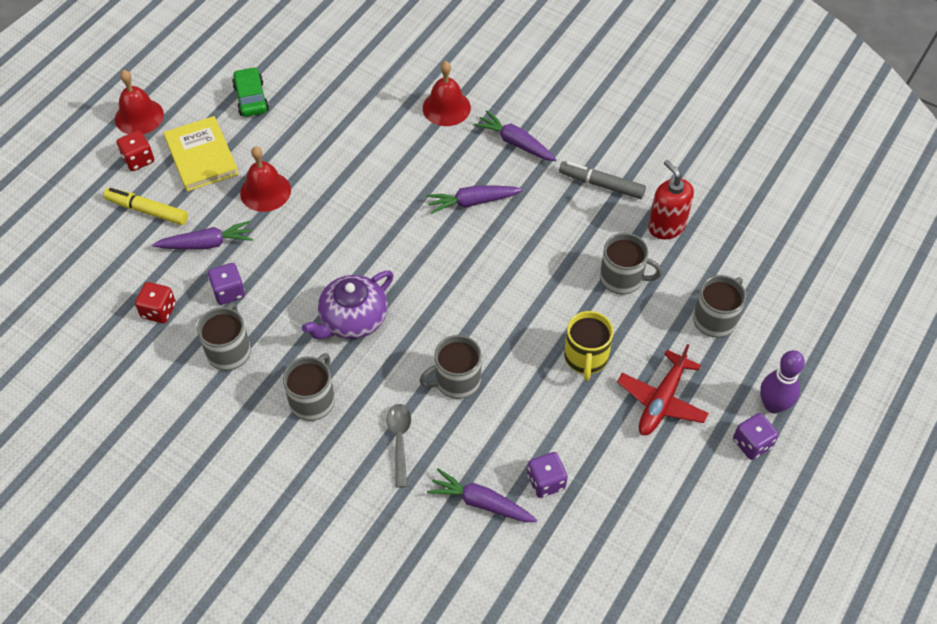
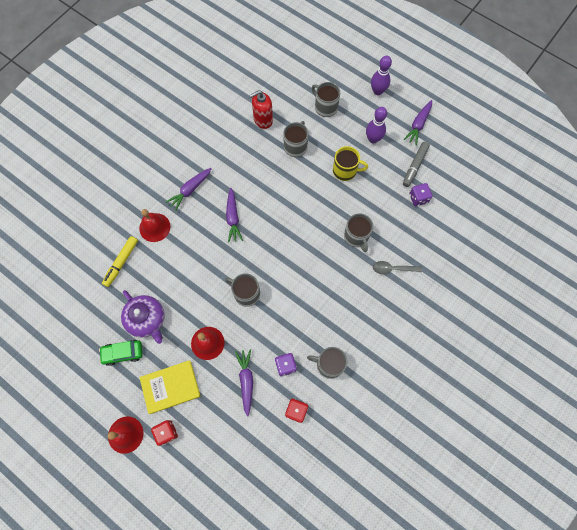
camera: 85 degrees left, 15 degrees up
yellow marker [103,188,188,225] -> yellow marker moved to [102,236,138,287]
grey mug [283,353,335,421] -> grey mug moved to [225,273,260,307]
purple teapot [302,271,394,339] -> purple teapot moved to [121,290,165,344]
purple carrot [427,468,537,522] -> purple carrot moved to [404,100,432,145]
grey marker [559,161,646,199] -> grey marker moved to [403,142,430,187]
red plane [617,344,709,435] -> purple bowling pin [366,107,387,144]
purple dice [733,413,779,460] -> none

